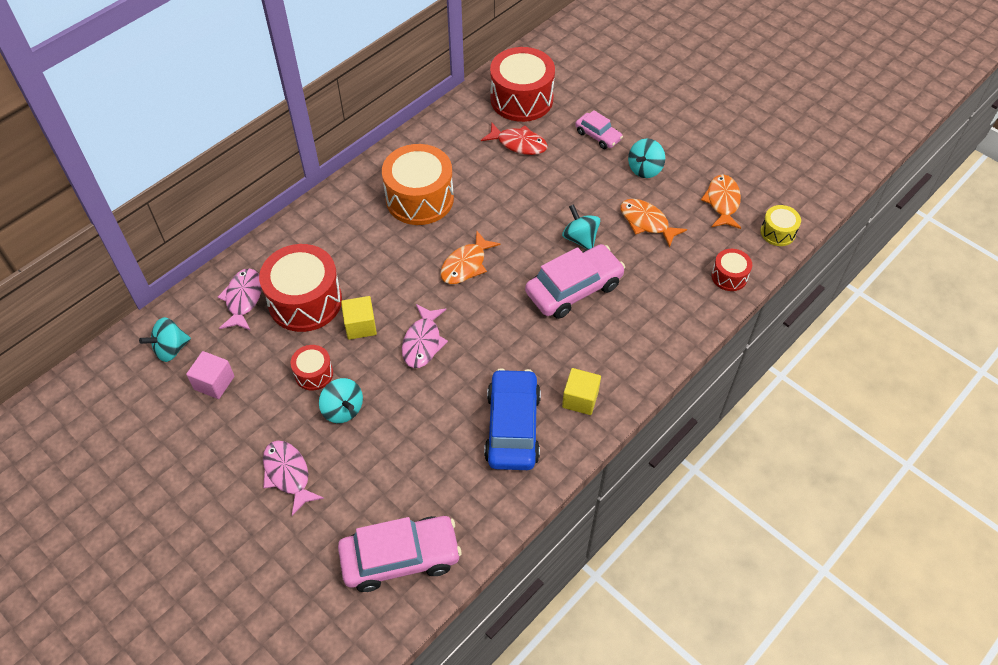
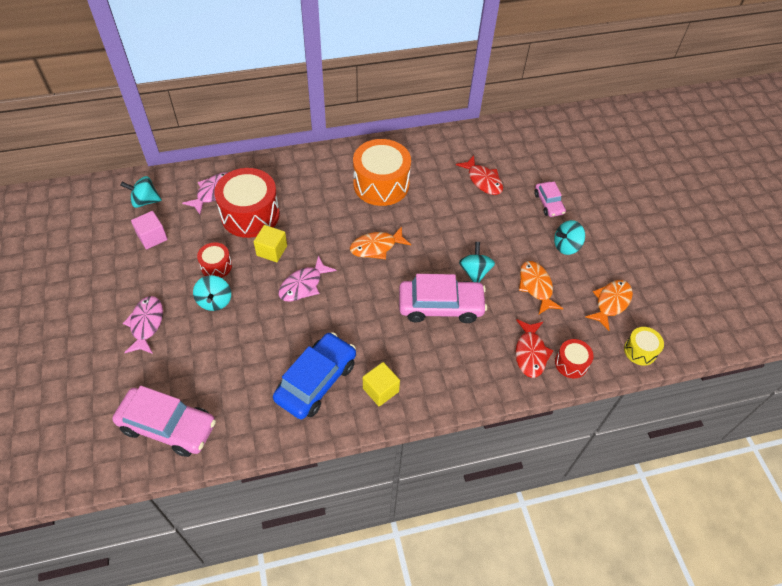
camera: 30 degrees right, 0 degrees up
red drum [490,47,555,122] -> none
none -> red fish [515,319,554,378]

